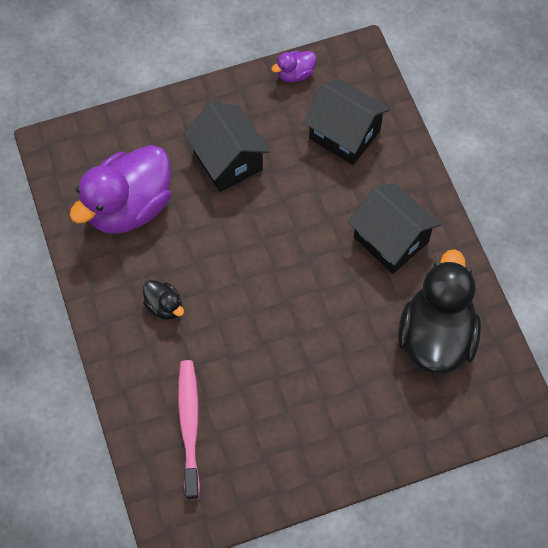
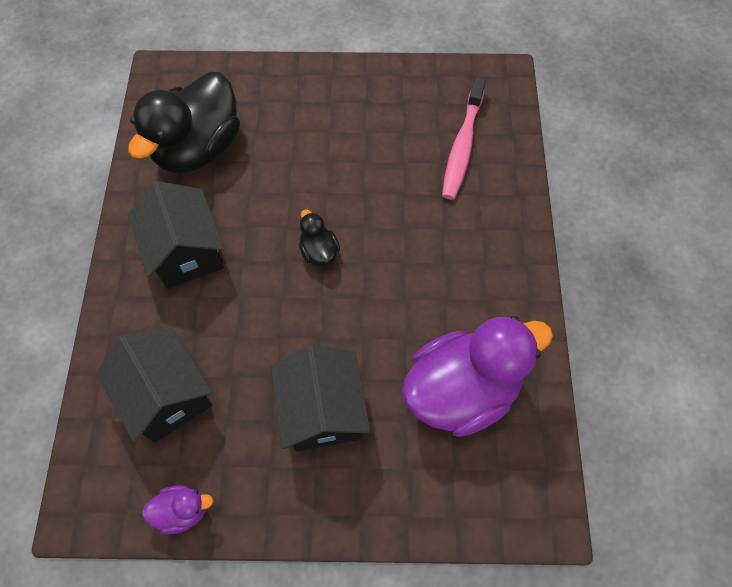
camera: 160 degrees left, 0 degrees up
black duck [143,280,184,320] -> black duck moved to [299,209,340,266]

